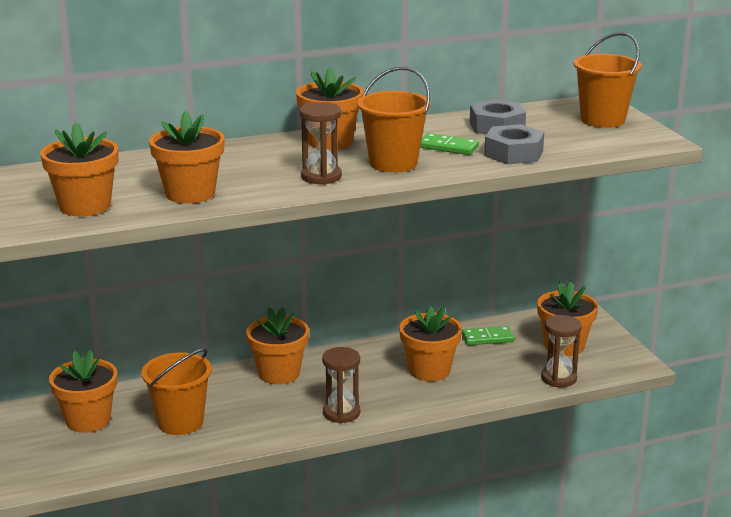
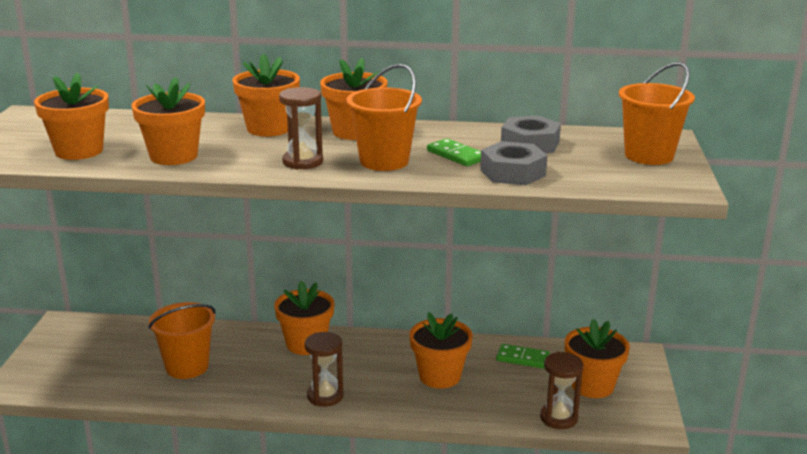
camera: 25 degrees right, 0 degrees up
orange flower pot [49,350,117,433] -> orange flower pot moved to [233,53,300,137]

